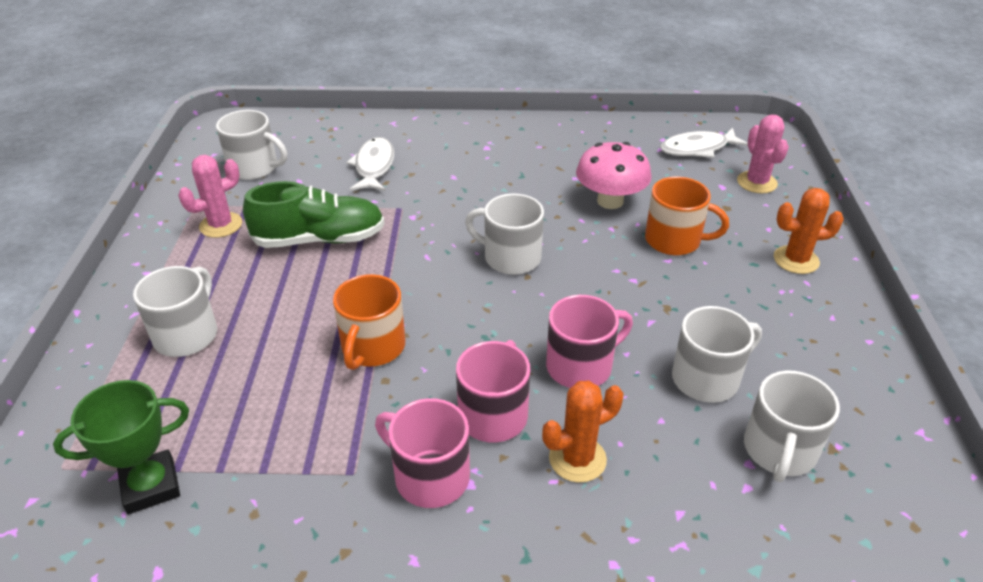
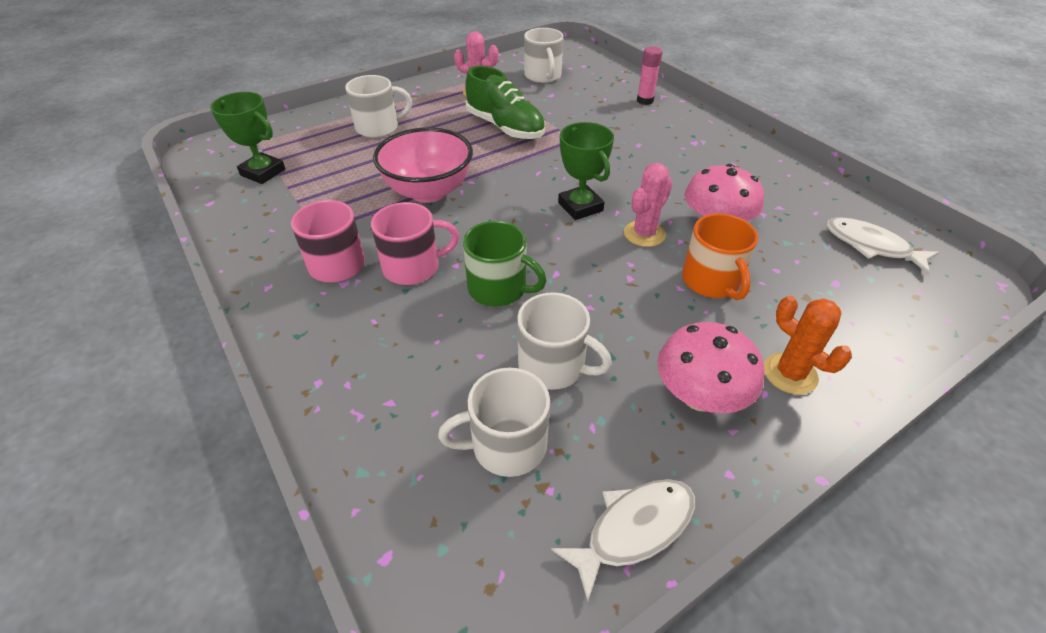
camera: 55 degrees right, 5 degrees up
orange mug [333,274,405,370] -> pink bowl [373,127,473,203]
white fish [346,137,394,191] -> white fish moved to [551,479,695,601]
white mug [465,193,544,275] -> green trophy [558,122,614,220]
orange cactus [542,381,623,483] -> none
pink mug [546,295,633,388] -> green mug [463,221,547,306]
pink cactus [737,115,789,193] -> pink cactus moved to [624,163,673,247]
none -> pink glue stick [637,46,663,105]
none -> pink mushroom [657,322,764,413]

